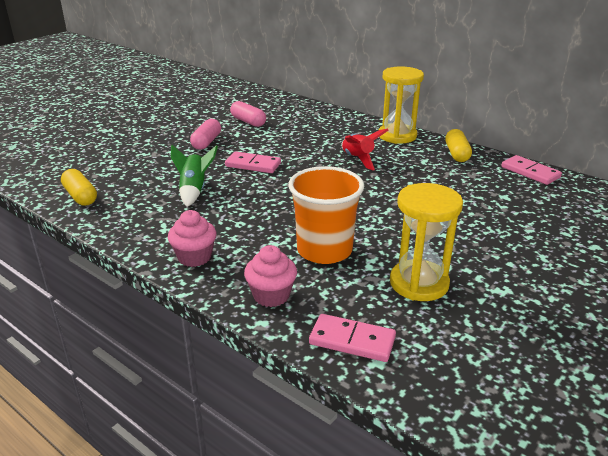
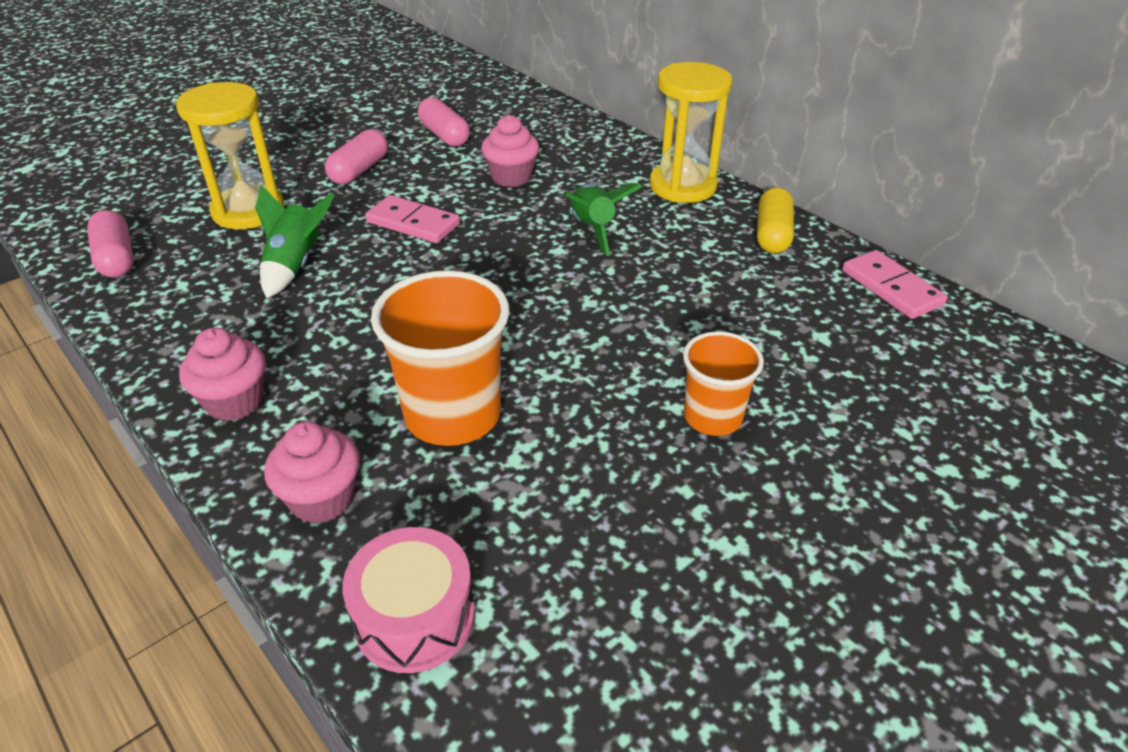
camera: 10 degrees right, 10 degrees up
yellow capsule [61,169,97,206] -> pink capsule [87,210,134,278]
pink domino [309,314,396,362] -> pink drum [342,527,475,673]
red rocket [341,129,389,170] -> green rocket [563,183,642,256]
yellow hourglass [390,183,463,301] -> yellow hourglass moved to [176,82,284,229]
none -> pink cupcake [481,115,539,187]
none -> orange cup [683,332,764,436]

